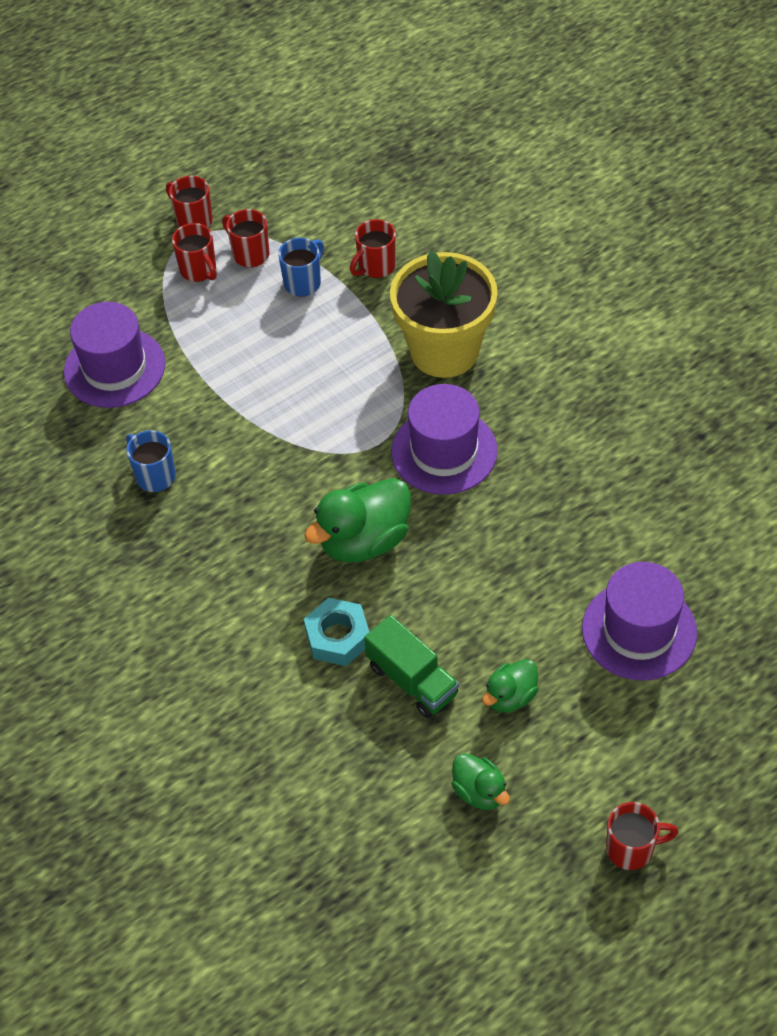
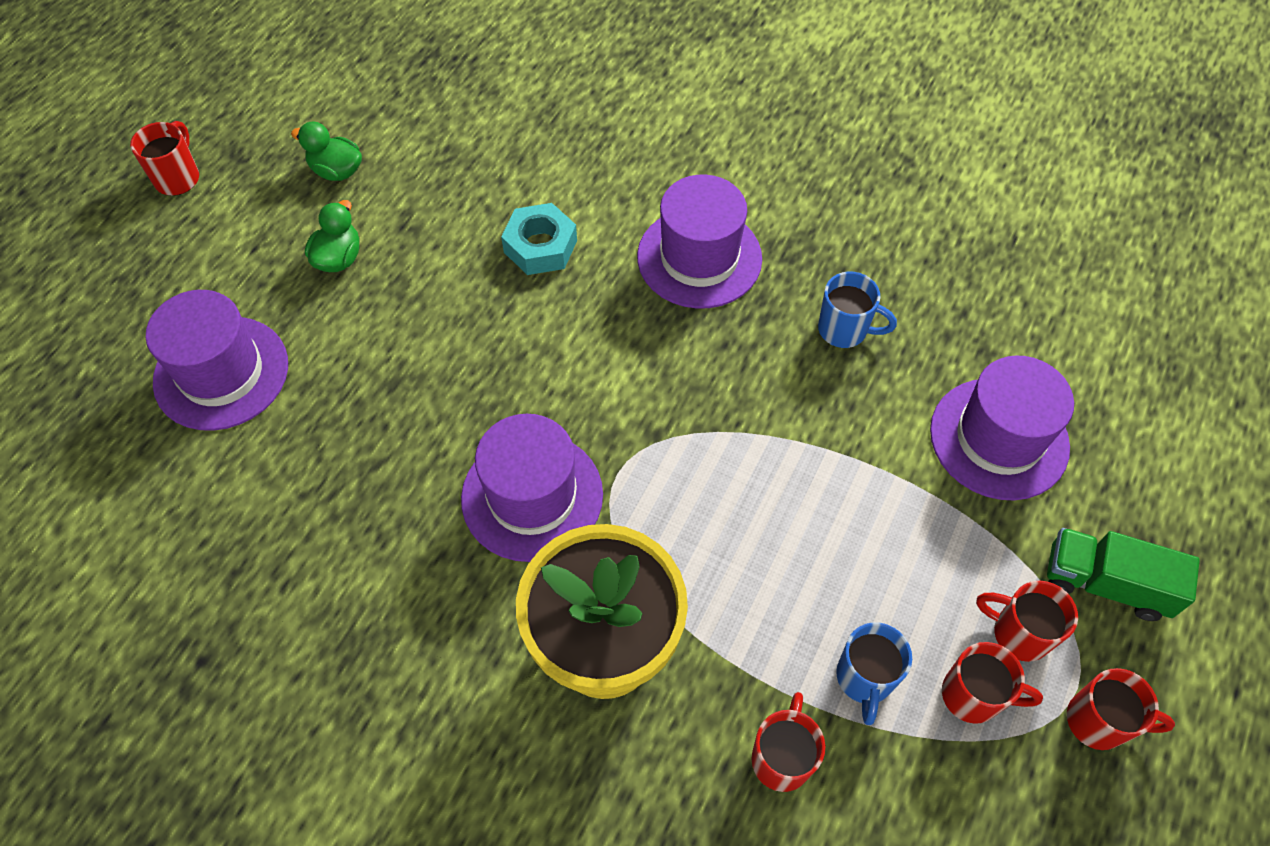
camera: 150 degrees right, 5 degrees up
green duck [304,478,411,563] -> none
green truck [364,615,459,718] -> green truck moved to [1047,528,1200,621]
red mug [606,802,679,870] -> red mug turned 135 degrees clockwise [130,121,199,196]
none -> purple hat [637,175,762,309]

